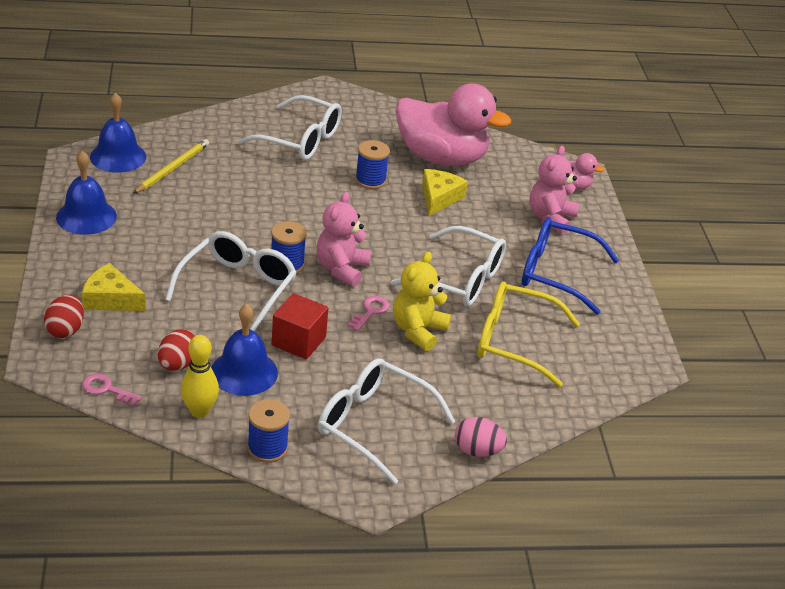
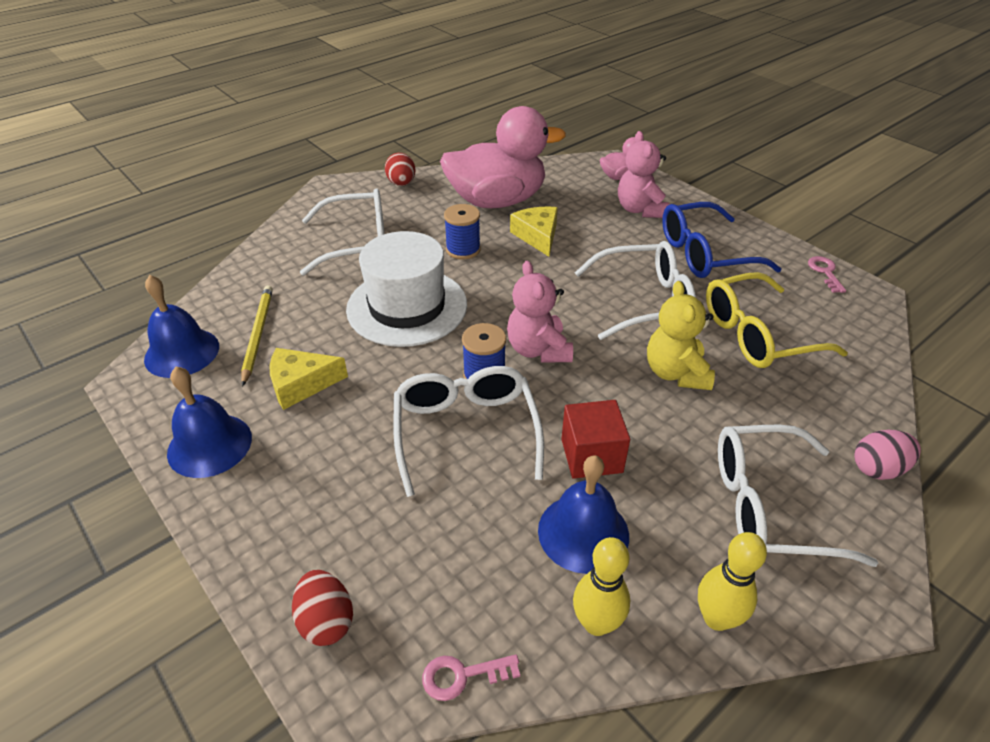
camera: 30 degrees left, 5 degrees up
yellow cheese [82,263,146,311] -> yellow cheese moved to [270,348,348,410]
red egg [158,329,195,371] -> red egg moved to [385,153,416,186]
blue spool [247,399,290,463] -> yellow bowling pin [698,532,767,631]
pink key [348,296,389,331] -> pink key moved to [808,256,846,293]
none -> white hat [346,231,467,347]

